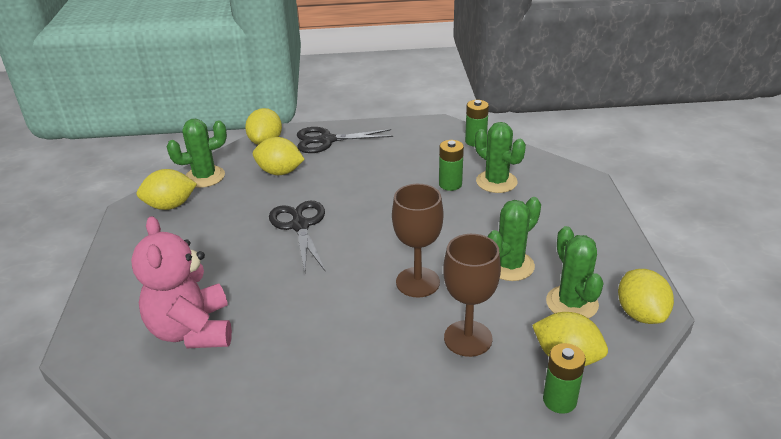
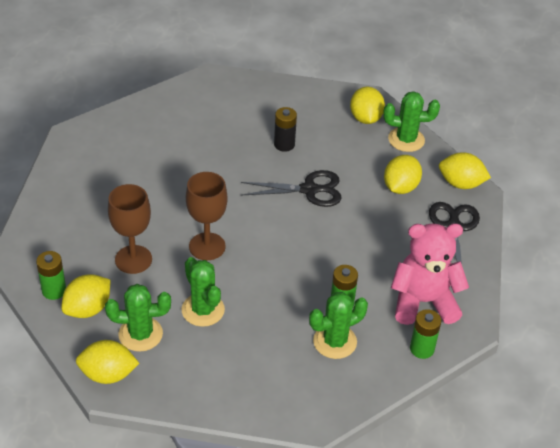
camera: 100 degrees right, 10 degrees up
pink teddy bear [131,216,232,348] -> pink teddy bear moved to [391,223,469,325]
green cactus [167,119,227,188] -> green cactus turned 75 degrees counterclockwise [383,91,440,152]
none -> black battery [274,107,297,152]

